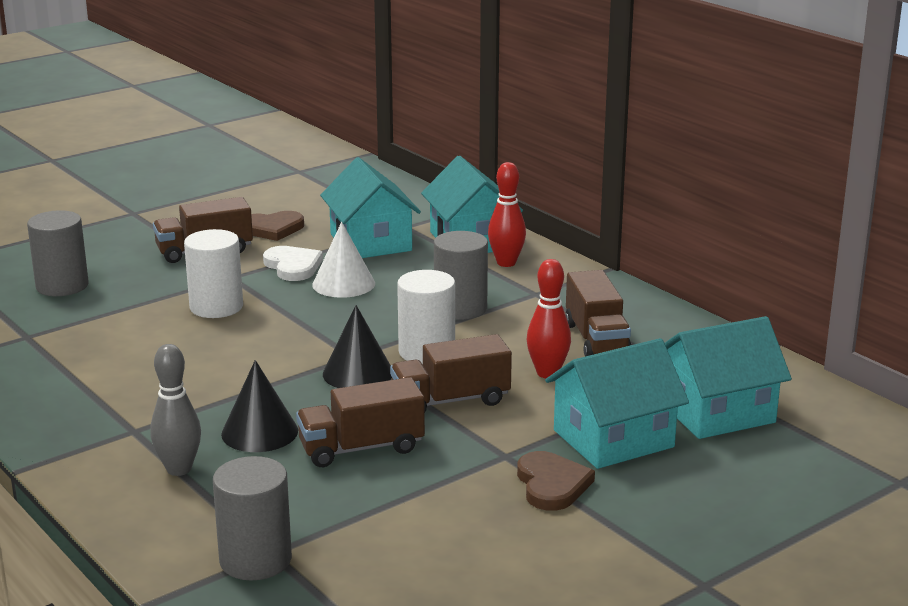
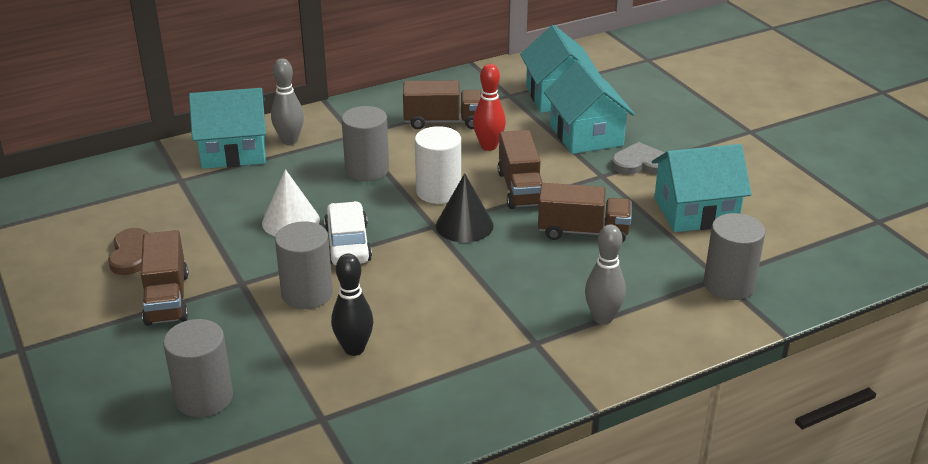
camera: 80 degrees left, 10 degrees up
white cylinder [184,229,243,318] -> grey cylinder [275,221,333,309]
black cone [221,360,298,452] -> none
white heart [263,246,323,281] -> none
brown truck [296,377,425,467] -> brown truck turned 75 degrees counterclockwise [538,183,632,243]
turquoise house [320,157,421,258] -> turquoise house moved to [652,144,752,232]
red bowling pin [488,162,526,267] -> grey bowling pin [271,59,304,145]
brown heart [517,451,595,511] -> grey heart [611,142,665,175]
none -> white car [324,201,372,265]
none -> black bowling pin [331,254,373,356]

